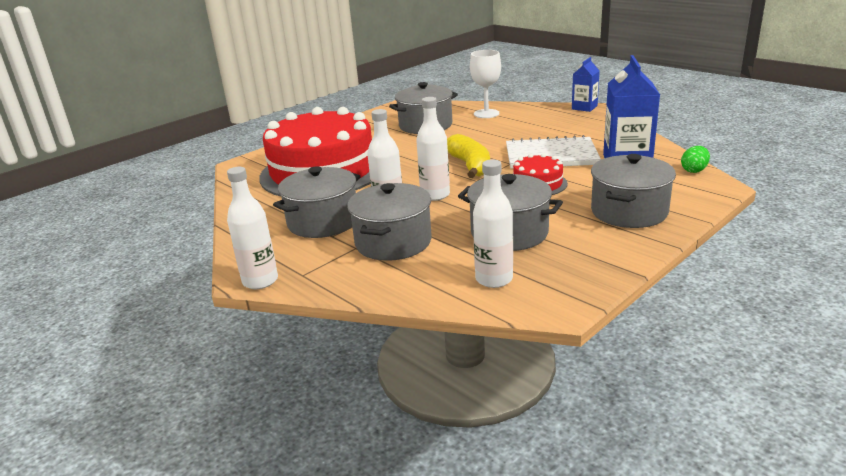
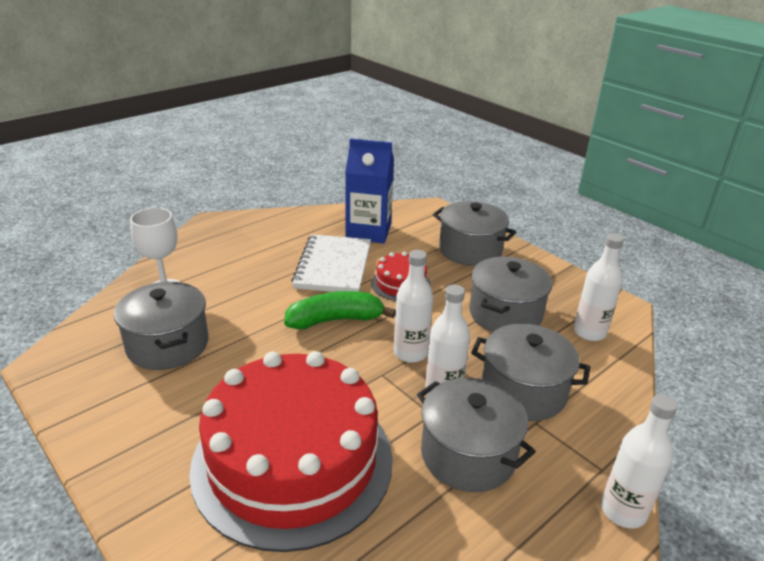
camera: 90 degrees left, 5 degrees up
yellow banana [447,134,490,178] -> green banana [284,291,396,330]
blue carton [572,57,600,112] -> none
green egg [681,146,710,173] -> none

